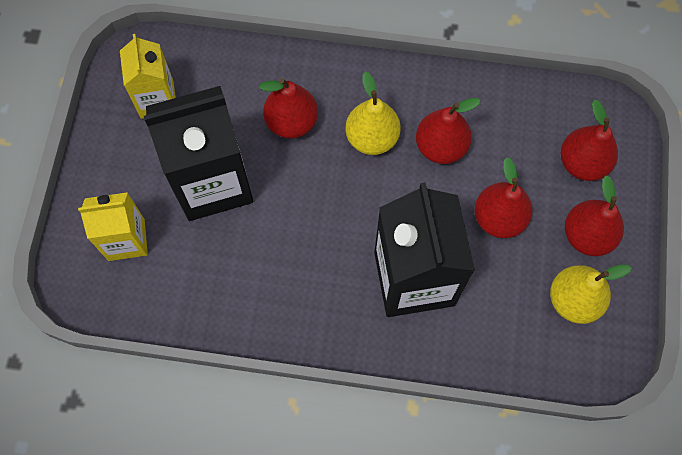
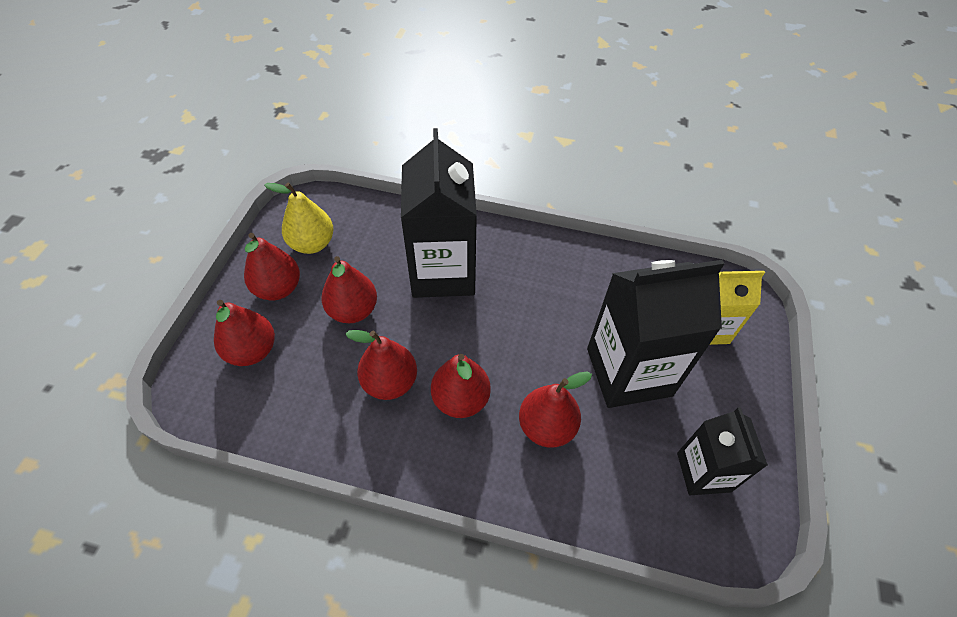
camera: 175 degrees left, 15 degrees down
yellow carton [120,34,176,119] -> black carton [677,407,768,495]
yellow pear [345,72,401,155] -> red pear [431,354,491,418]

